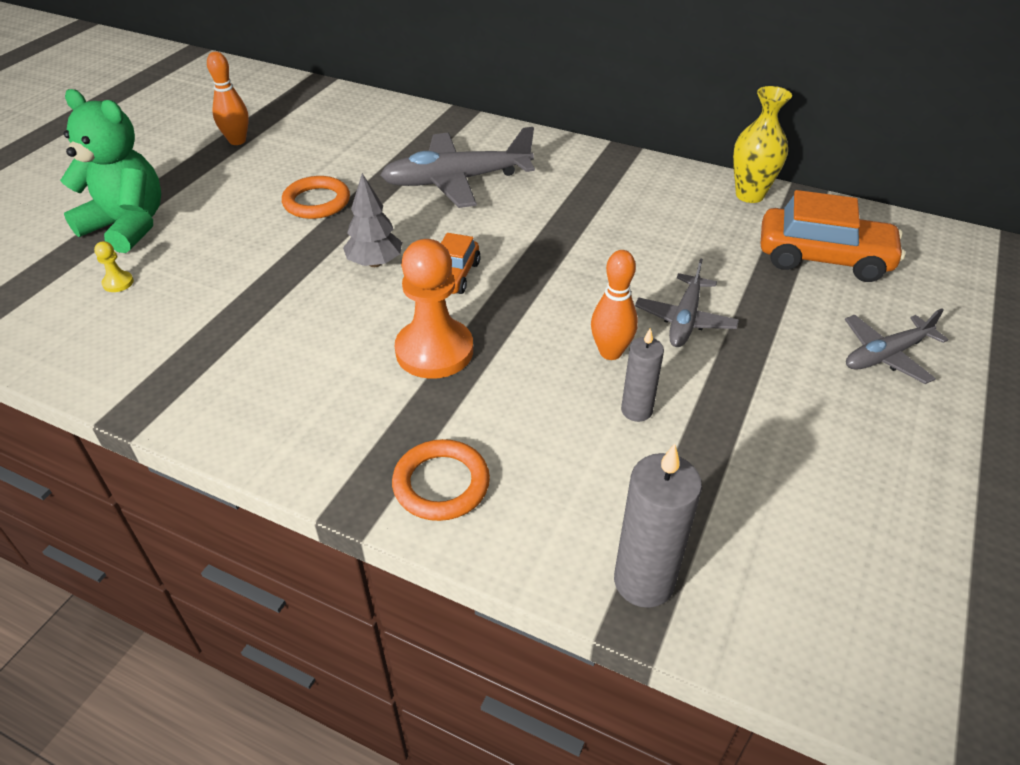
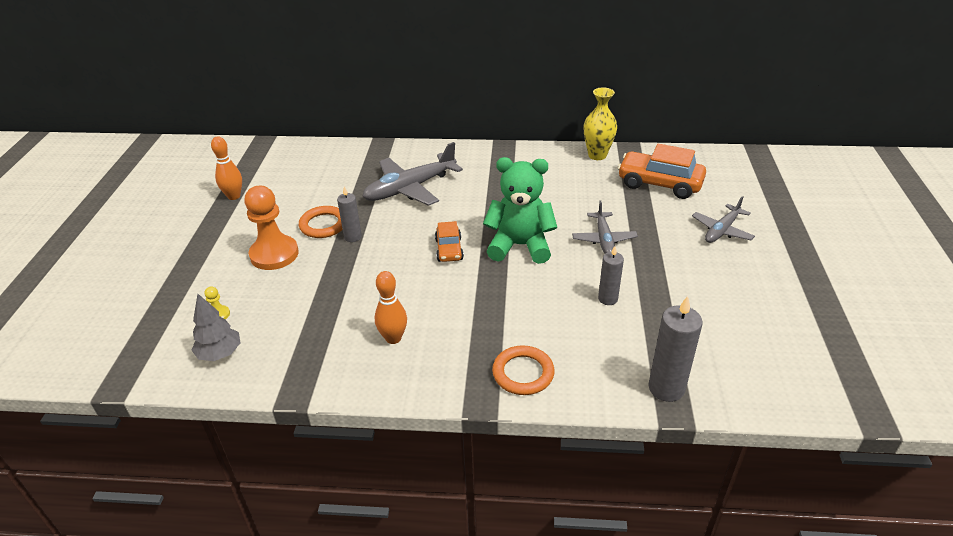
camera: 20 degrees left, 5 degrees down
green teddy bear [60,89,161,253] -> green teddy bear moved to [483,157,557,264]
grey tree [343,173,402,267] -> grey tree moved to [192,294,240,361]
orange pawn [395,239,473,379] -> orange pawn moved to [244,186,299,270]
orange bowling pin [591,250,638,360] -> orange bowling pin moved to [375,271,407,344]
orange car [761,190,906,282] -> orange car turned 150 degrees counterclockwise [618,144,706,199]
none -> grey candle [337,186,362,242]

